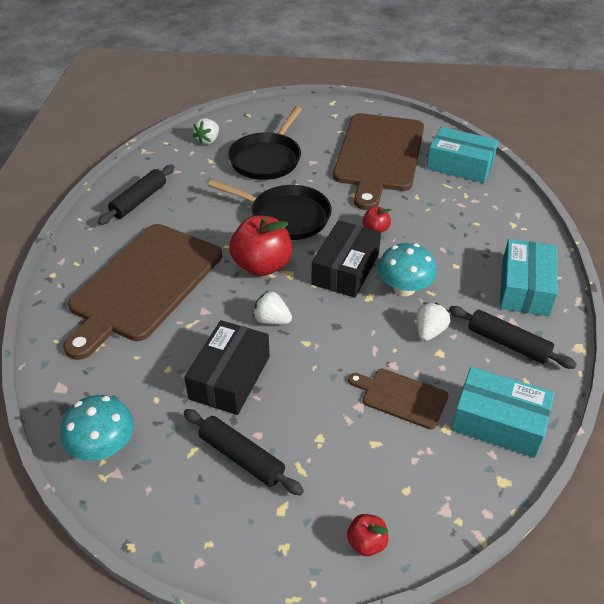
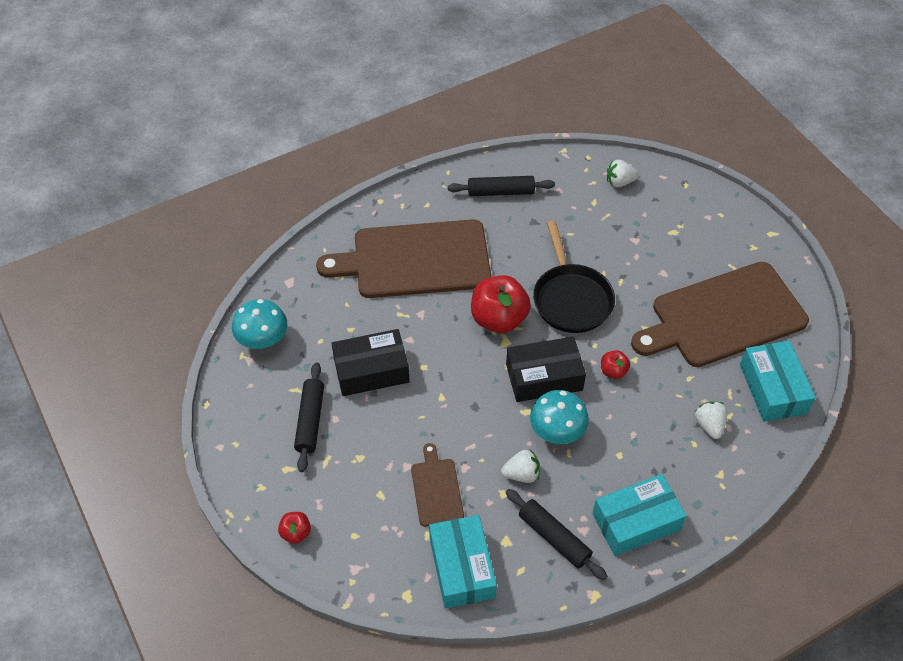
camera: 55 degrees right, 10 degrees up
black pan [228,106,302,180] -> none
white strawberry [253,290,292,325] -> white strawberry moved to [695,402,728,439]
black rolling pin [449,306,577,369] -> black rolling pin turned 45 degrees counterclockwise [505,489,607,580]

